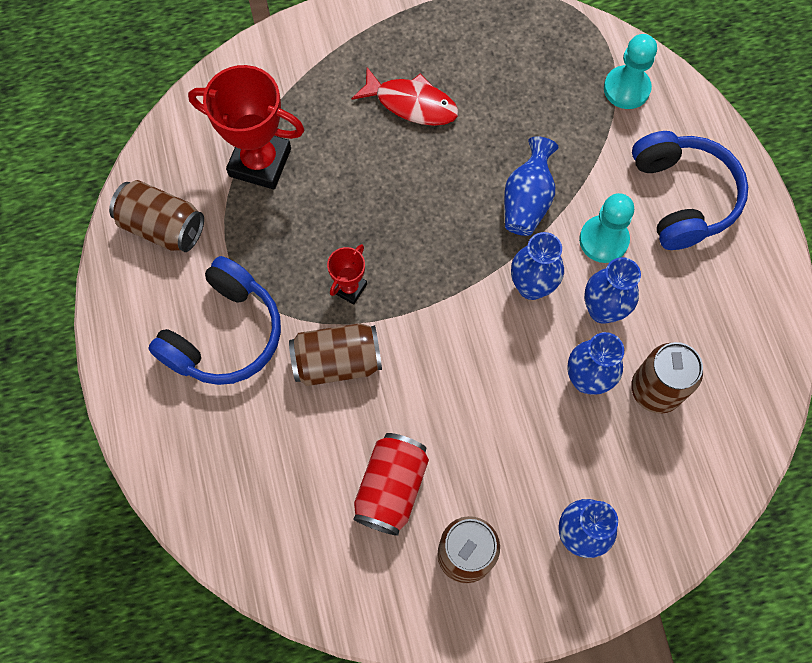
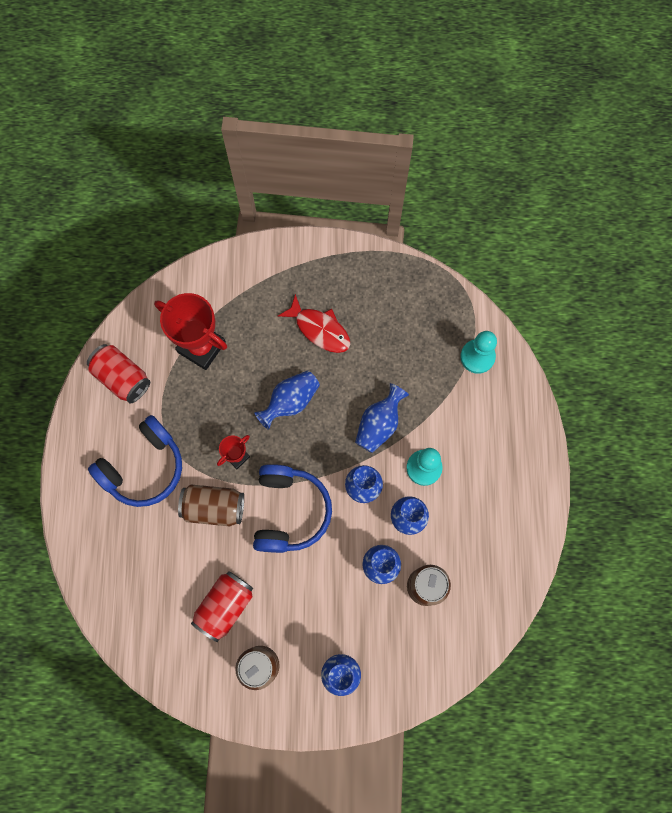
camera: 15 degrees right, 5 degrees up
brown can [109,180,204,252] -> red can [87,344,150,404]
blue headphones [632,131,748,250] -> blue headphones moved to [253,464,332,553]
none -> blue vase [254,371,320,430]

